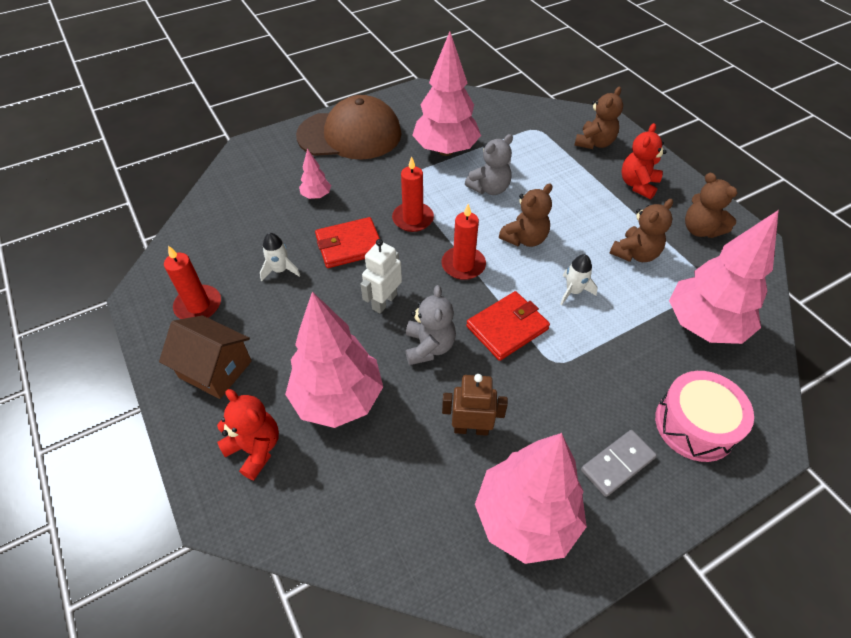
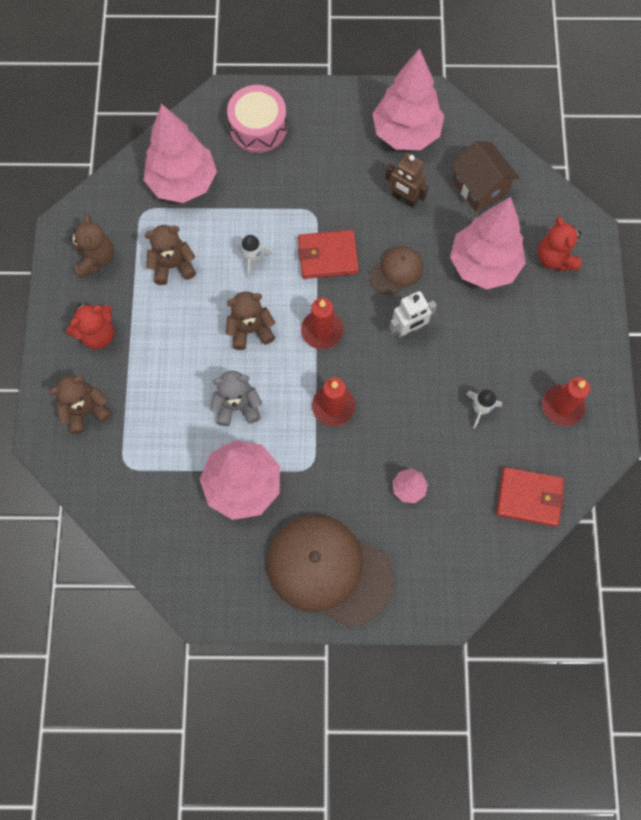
camera: 150 degrees left, 20 degrees up
brown house [159,315,252,399] -> brown house moved to [451,141,520,212]
red wallet [315,217,380,268] -> red wallet moved to [496,467,565,527]
grey teddy bear [406,285,456,365] -> brown cap [369,246,423,295]
grey domino [581,430,657,497] -> none

